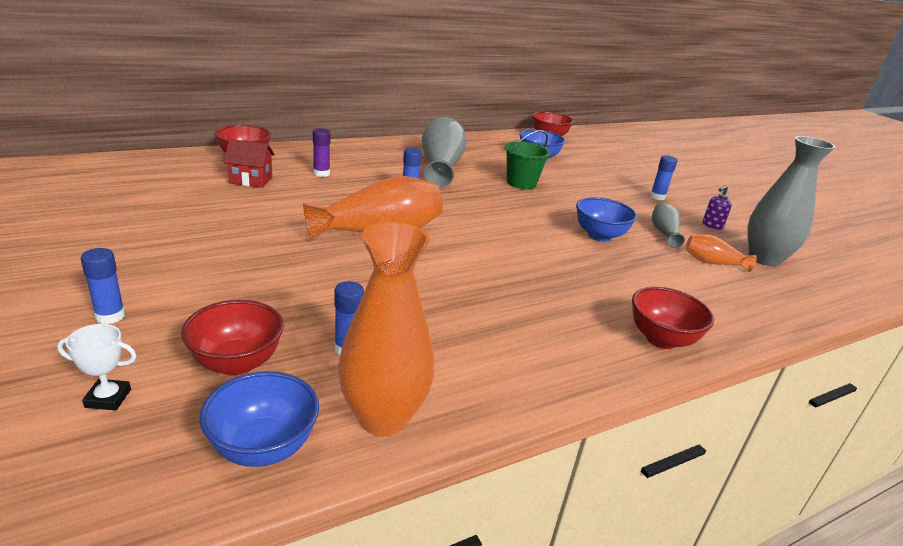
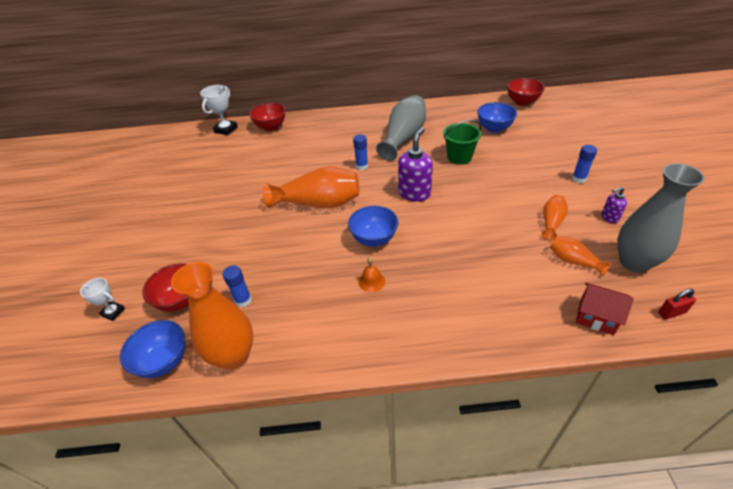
camera: 30 degrees right, 15 degrees up
blue glue stick [81,248,125,324] -> none
red house [224,139,275,188] -> red house moved to [576,283,634,335]
purple glue stick [313,128,331,177] -> none
blue bowl [576,197,637,242] -> blue bowl moved to [348,206,399,247]
red bowl [632,287,714,349] -> none
grey vase [652,202,685,248] -> orange vase [542,195,568,240]
none -> white trophy [200,85,238,136]
none -> orange bell [358,257,385,292]
none -> purple soap dispenser [398,127,433,202]
none -> red padlock [658,289,696,320]

